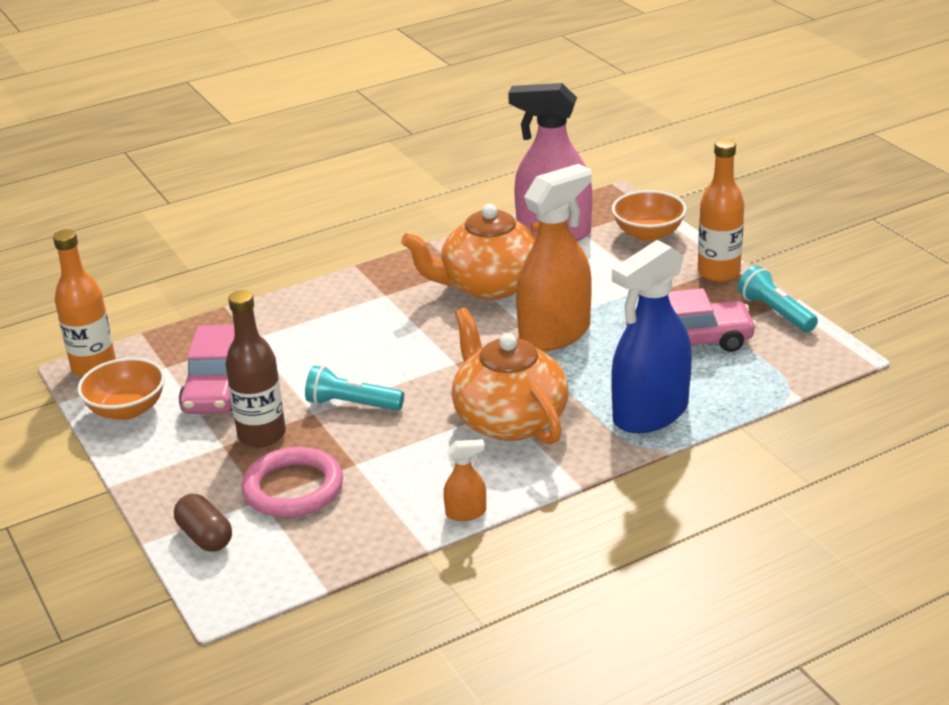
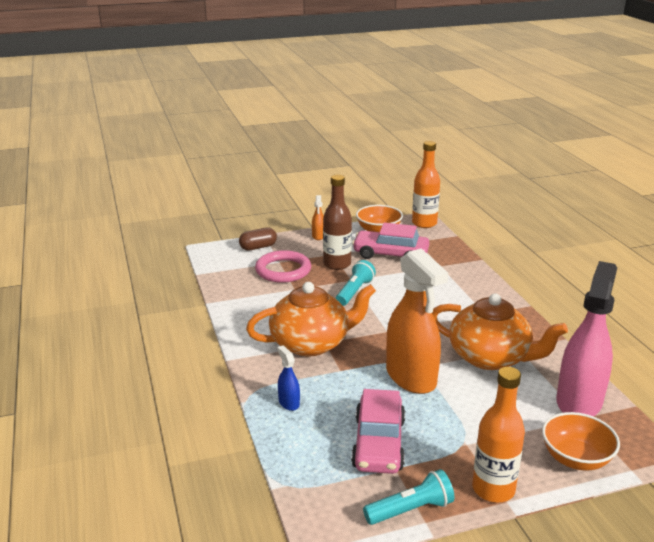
camera: 100 degrees right, 5 degrees down
orange teapot [401,204,539,300] -> orange teapot turned 120 degrees clockwise [432,294,568,370]
orange spray bottle [444,439,486,521] -> orange spray bottle moved to [312,195,324,240]
blue spray bottle [611,240,692,433] -> blue spray bottle [277,346,300,411], size x0.42

